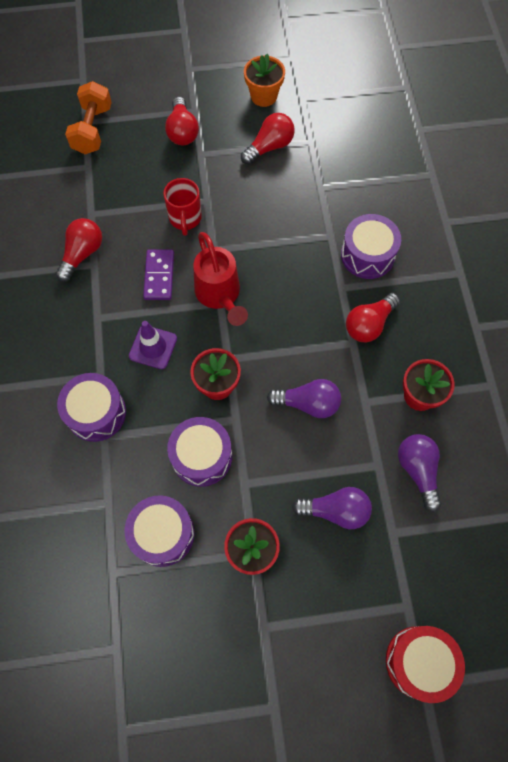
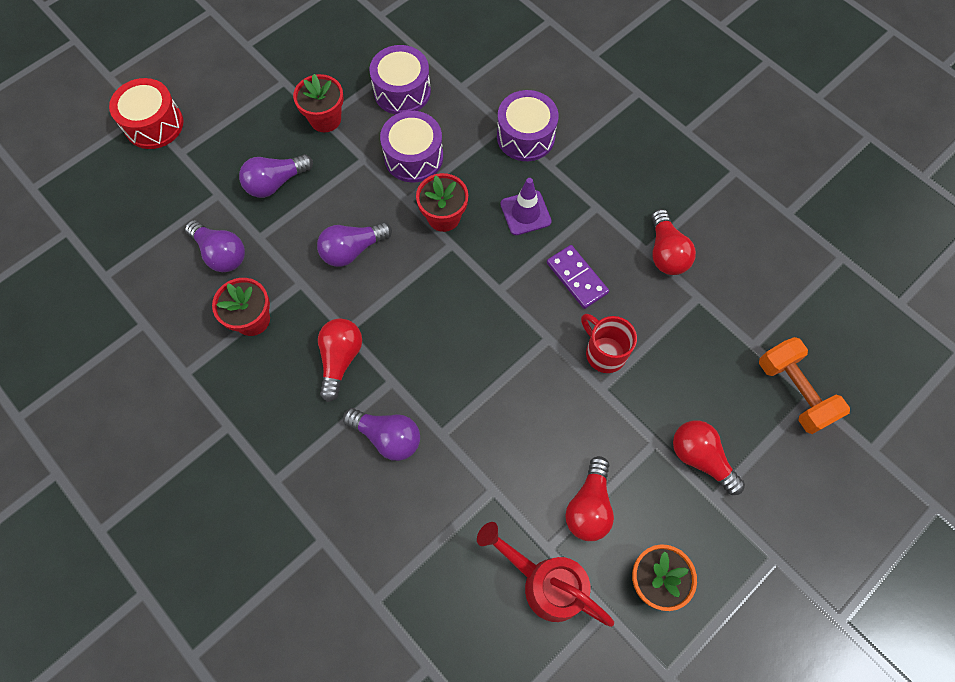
camera: 145 degrees right, 0 degrees up
red watering can [193,232,248,326] -> red watering can moved to [477,522,614,627]
purple drum [341,214,401,279] -> purple light bulb [343,408,420,461]

